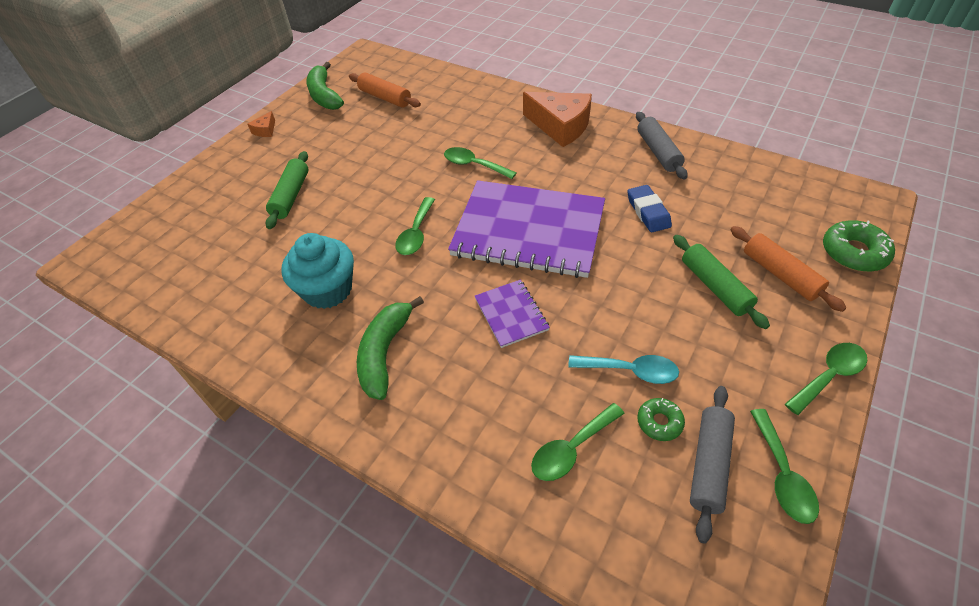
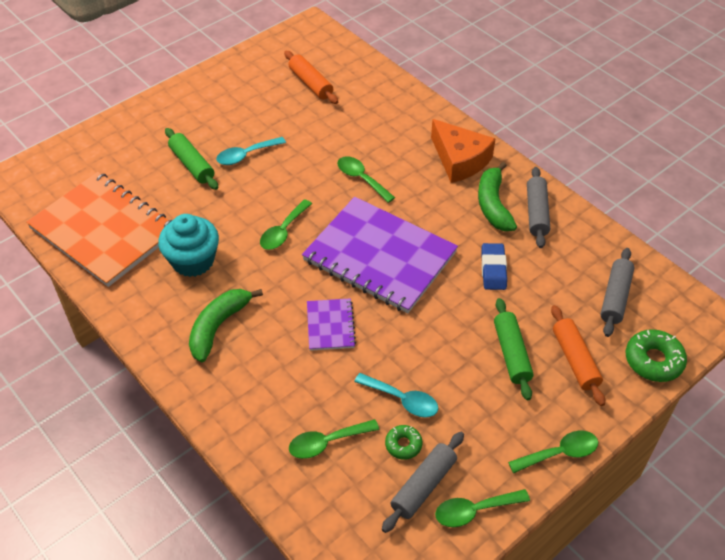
camera: 15 degrees right, 0 degrees up
orange cheese [247,111,275,137] -> none
green rolling pin [265,151,309,229] -> green rolling pin turned 60 degrees counterclockwise [165,128,218,190]
green banana [306,62,344,110] -> green banana moved to [478,162,517,231]
green spoon [750,409,819,524] -> green spoon turned 60 degrees clockwise [435,489,530,527]
none -> orange notebook [26,172,172,287]
none -> turquoise spoon [216,137,286,165]
none -> grey rolling pin [600,248,634,337]

